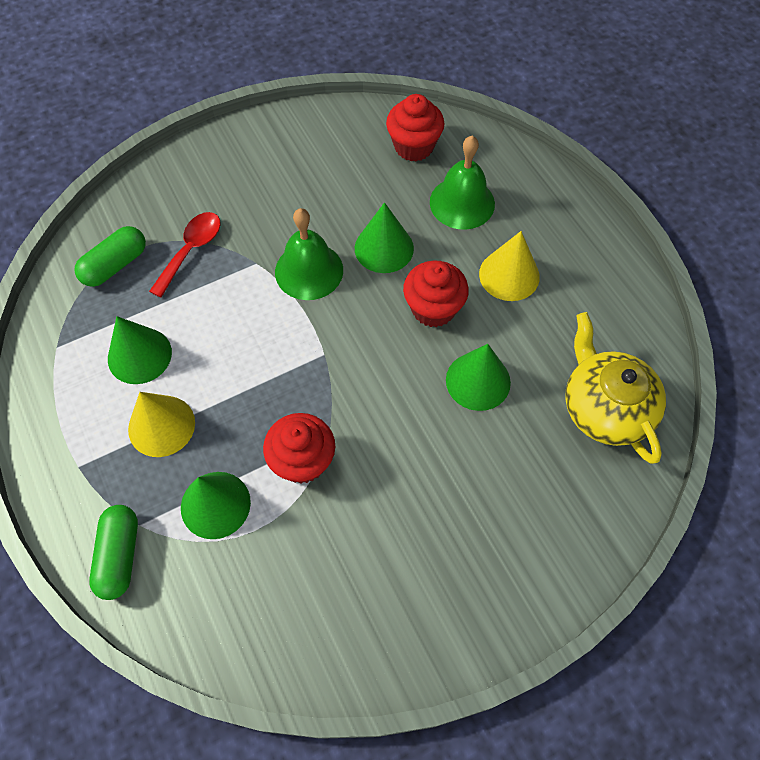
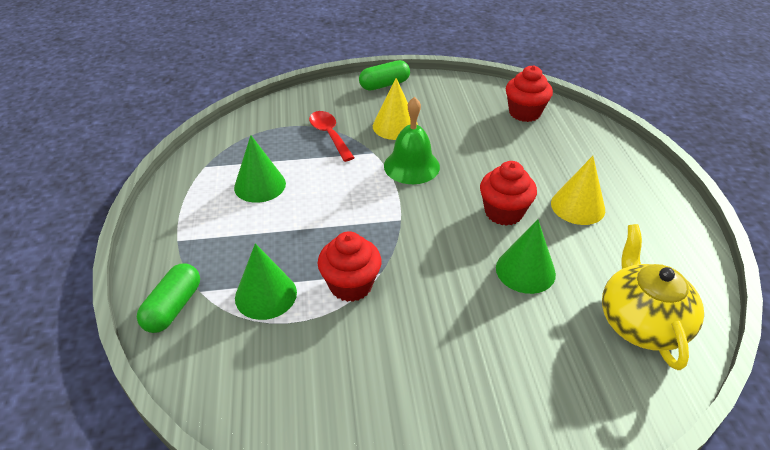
camera: 20 degrees right, 20 degrees down
green capsule [74,226,146,287] -> green capsule moved to [359,60,410,91]
yellow cone [128,392,195,457] -> yellow cone moved to [373,78,418,140]
red spoon [149,212,221,298] -> red spoon turned 75 degrees counterclockwise [309,111,355,162]
green cone [355,202,414,273] -> none
green bell [430,136,495,230] -> none

